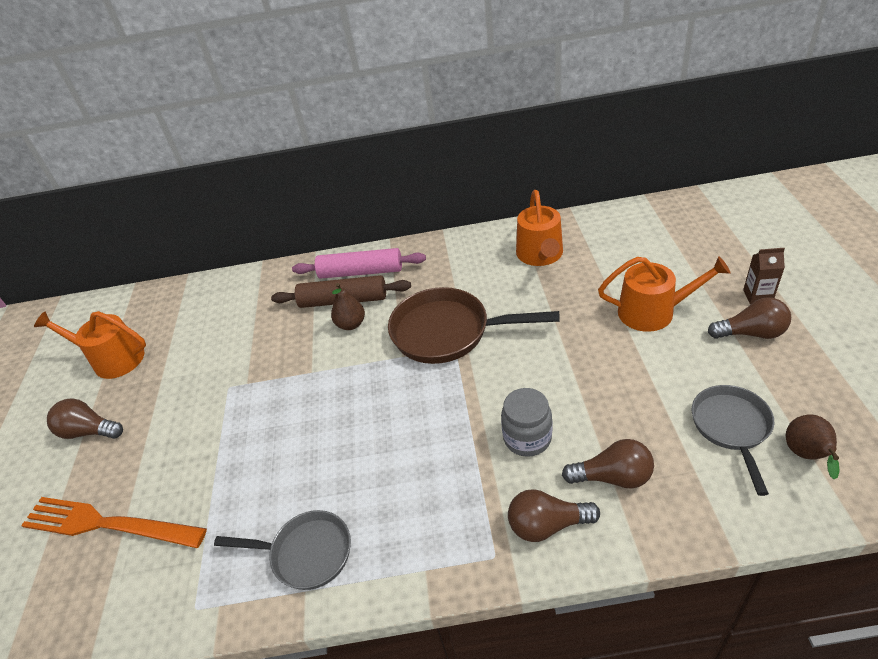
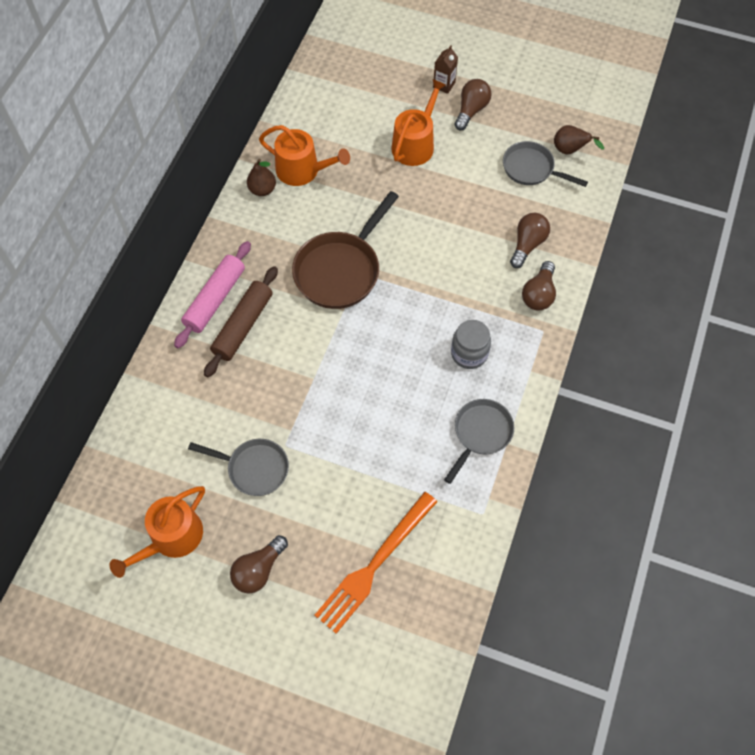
camera: 70 degrees left, 20 degrees up
brown pear [331,283,365,330] -> brown pear moved to [247,159,276,196]
grey jar [501,388,552,457] -> grey jar moved to [451,320,491,369]
none -> grey pan [188,439,289,496]

